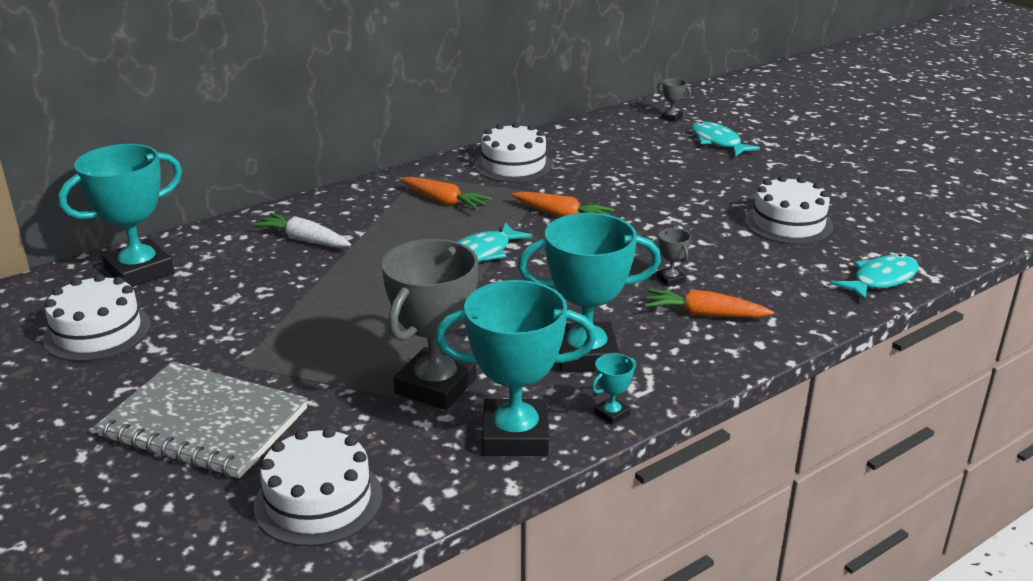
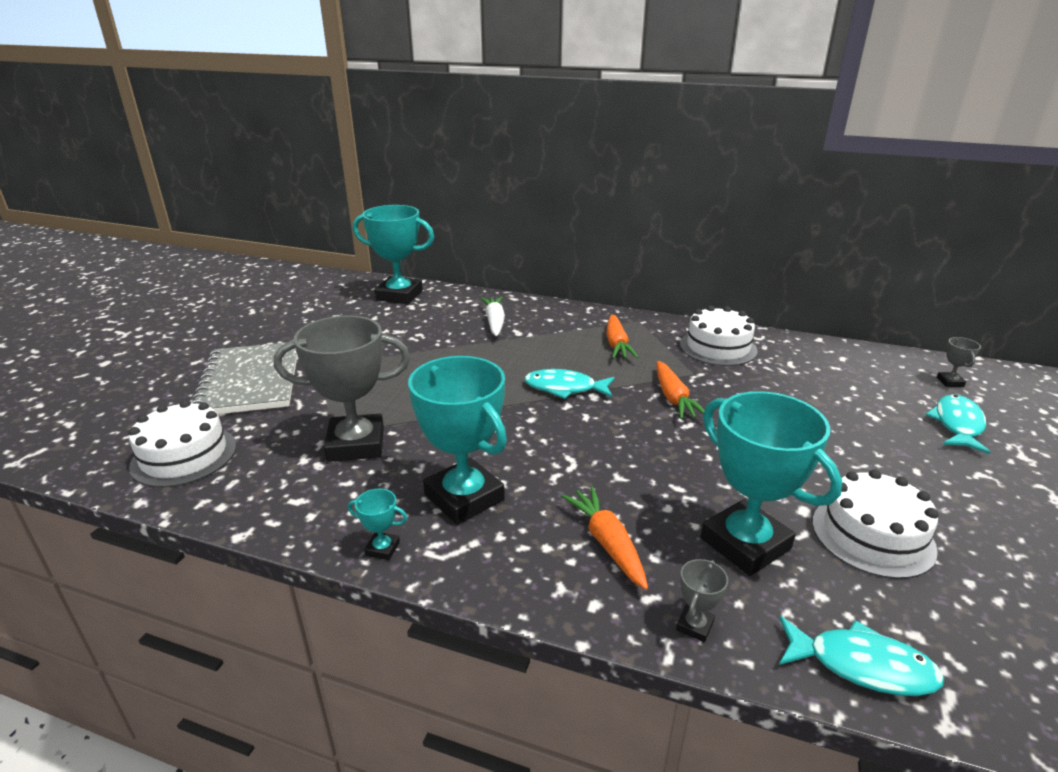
camera: 55 degrees right, 0 degrees up
white cake [43,274,151,362] -> none
turquoise trophy [435,280,596,456] -> turquoise trophy moved to [701,391,842,576]
grey trophy [657,228,691,287] -> grey trophy moved to [676,559,728,642]

